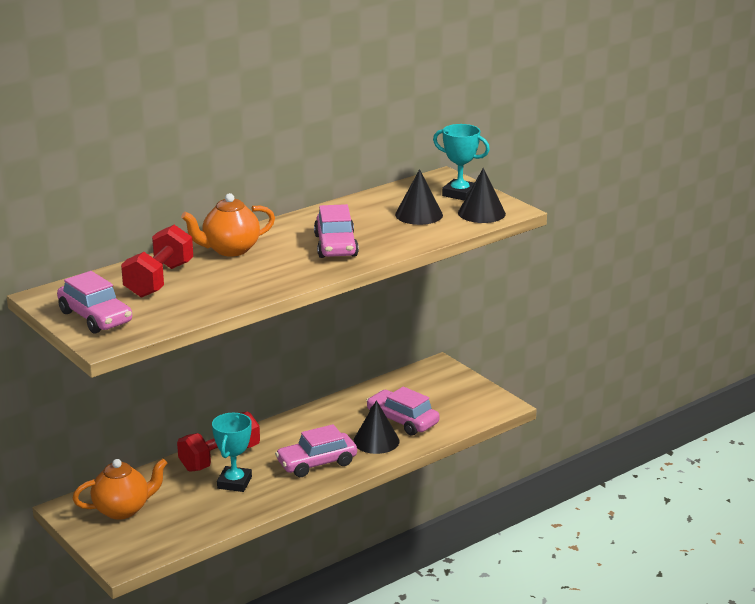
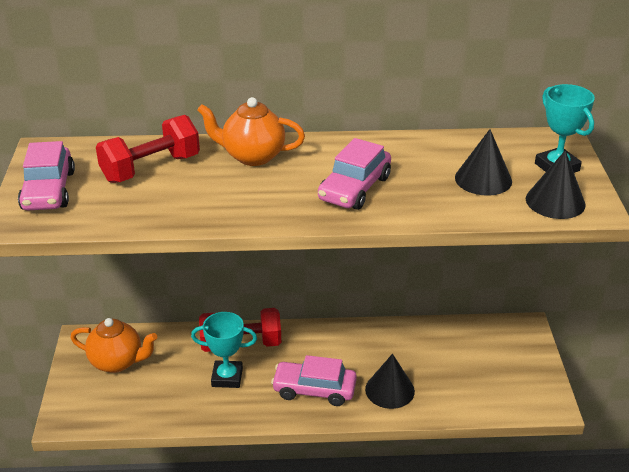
camera: 35 degrees right, 10 degrees up
turquoise trophy [212,413,252,492] -> turquoise trophy turned 45 degrees clockwise [191,312,257,388]
pink car [366,386,439,436] -> none

